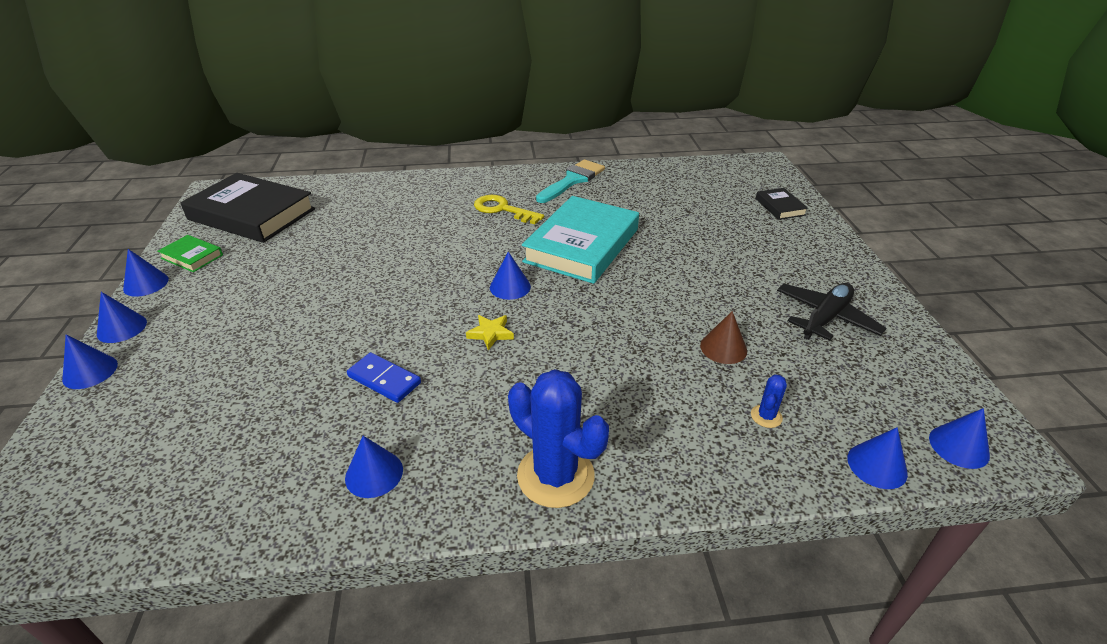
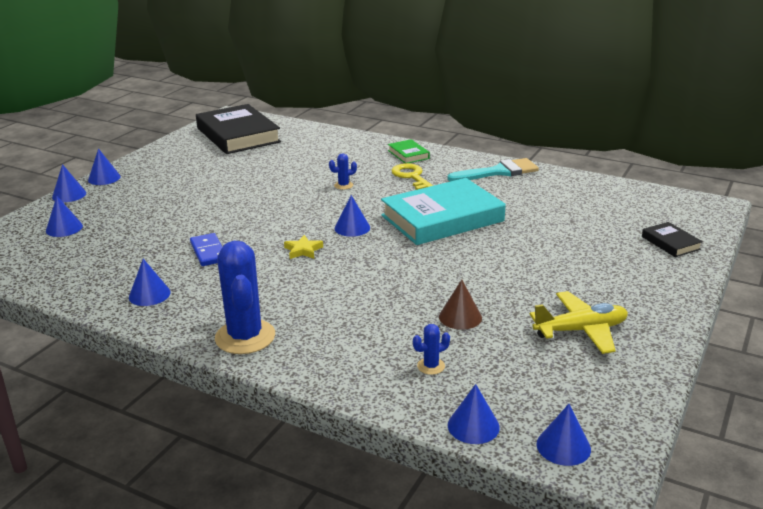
camera: 35 degrees right, 10 degrees down
blue cone [123,249,169,297] -> blue cone moved to [46,196,83,237]
green book [158,235,223,272] -> green book moved to [388,139,430,163]
black book [756,188,808,220] -> black book turned 45 degrees counterclockwise [642,222,703,257]
black plane [777,283,886,341] -> yellow plane [529,291,628,354]
none -> blue cactus [329,153,357,190]

